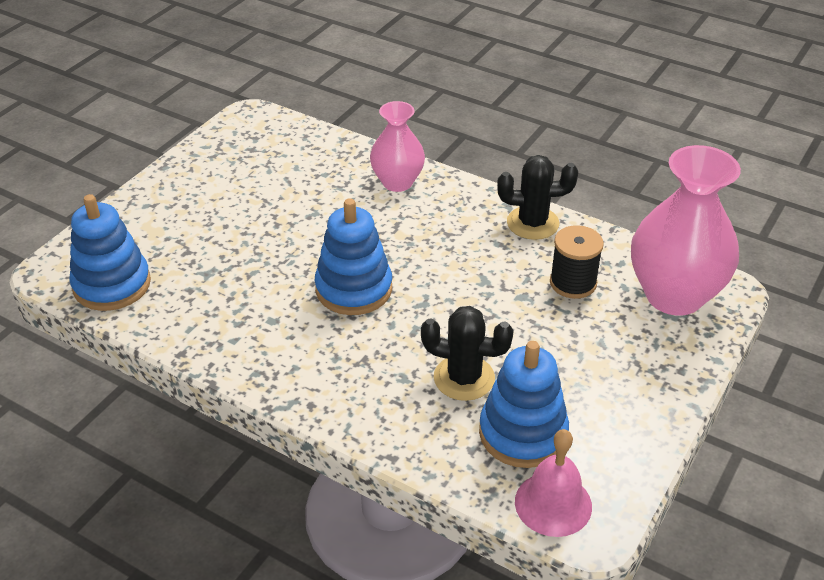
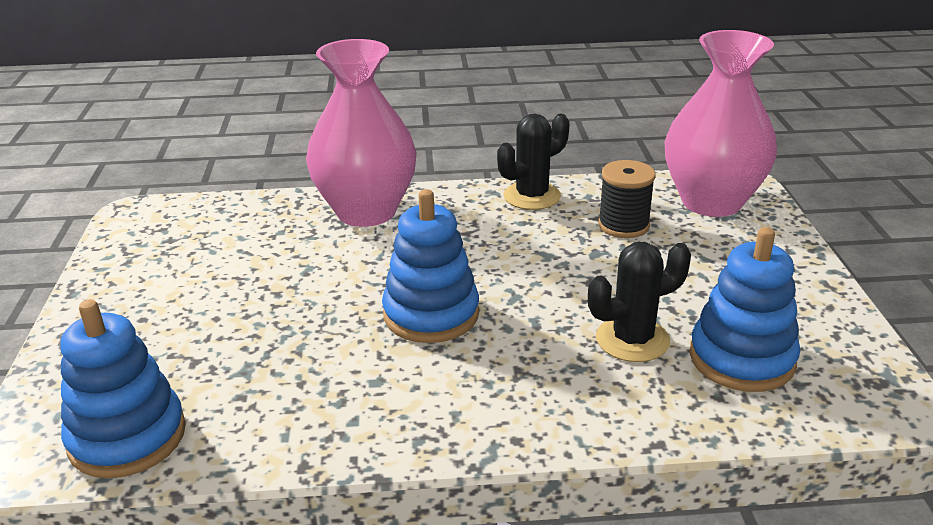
camera: 35 degrees left, 10 degrees down
pink vase [370,101,425,192] -> pink vase [306,39,417,227], size x1.68
pink bell [515,429,592,537] -> none

